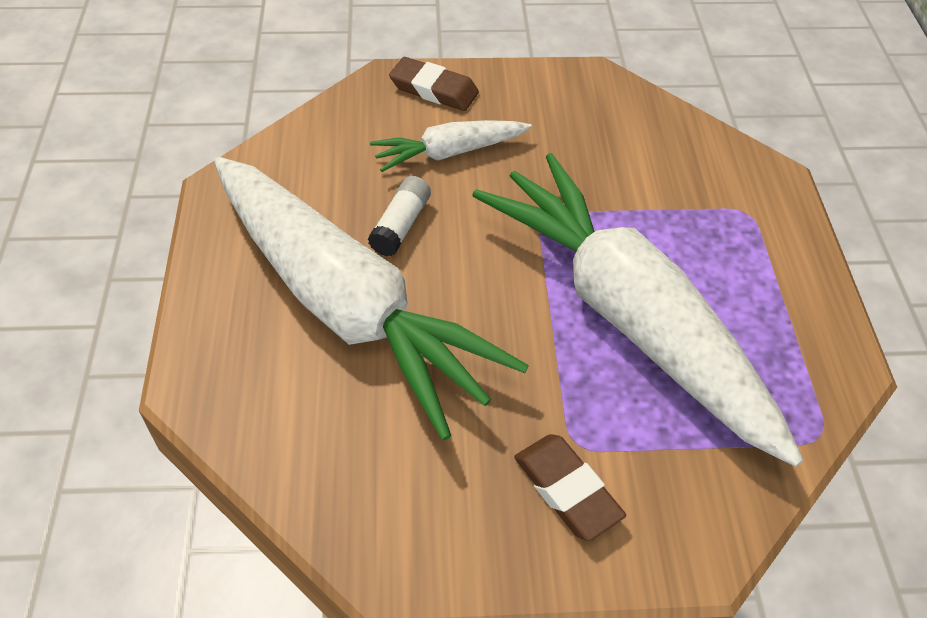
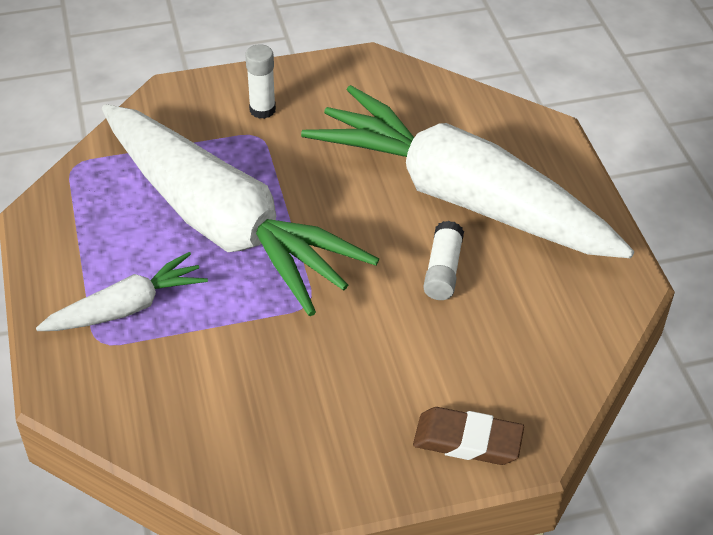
camera: 170 degrees right, 5 degrees down
white carrot [370,120,532,172] -> white carrot moved to [36,252,208,331]
brown eraser [514,434,626,541] -> white glue stick [245,44,276,119]

